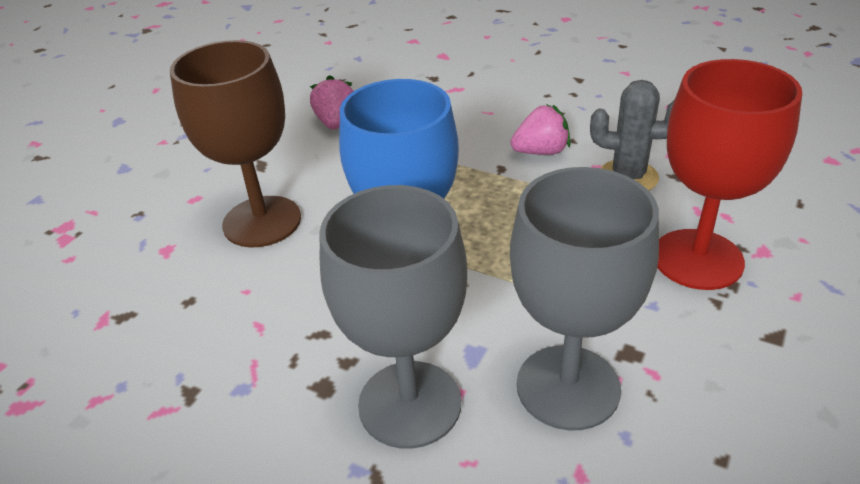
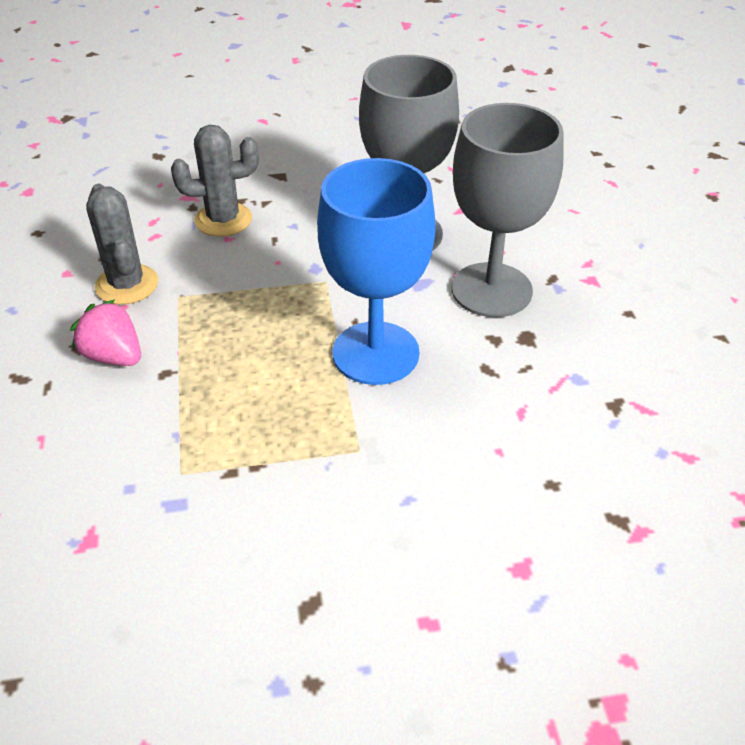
camera: 130 degrees left, 5 degrees up
brown goblet [170,40,301,247] -> none
pink strawberry [310,75,354,129] -> none
red goblet [657,59,802,290] -> grey cactus [171,125,259,237]

